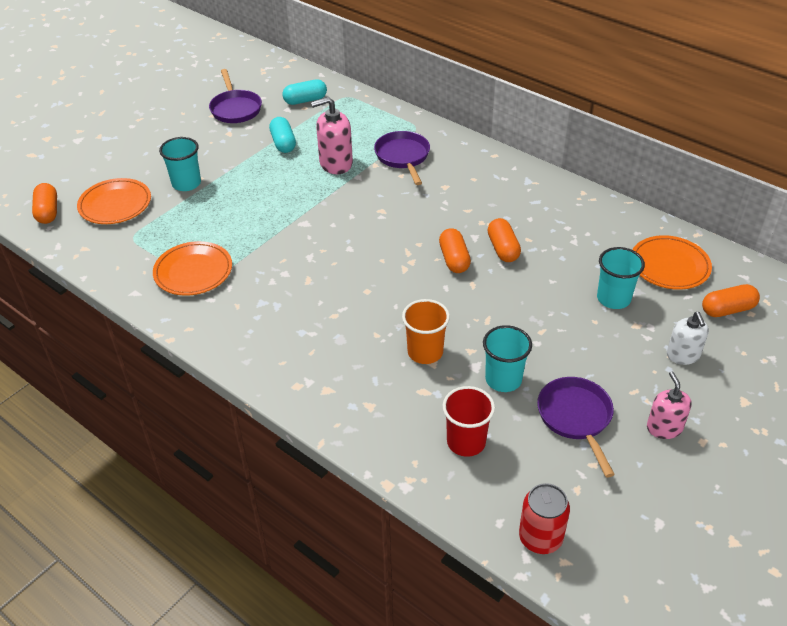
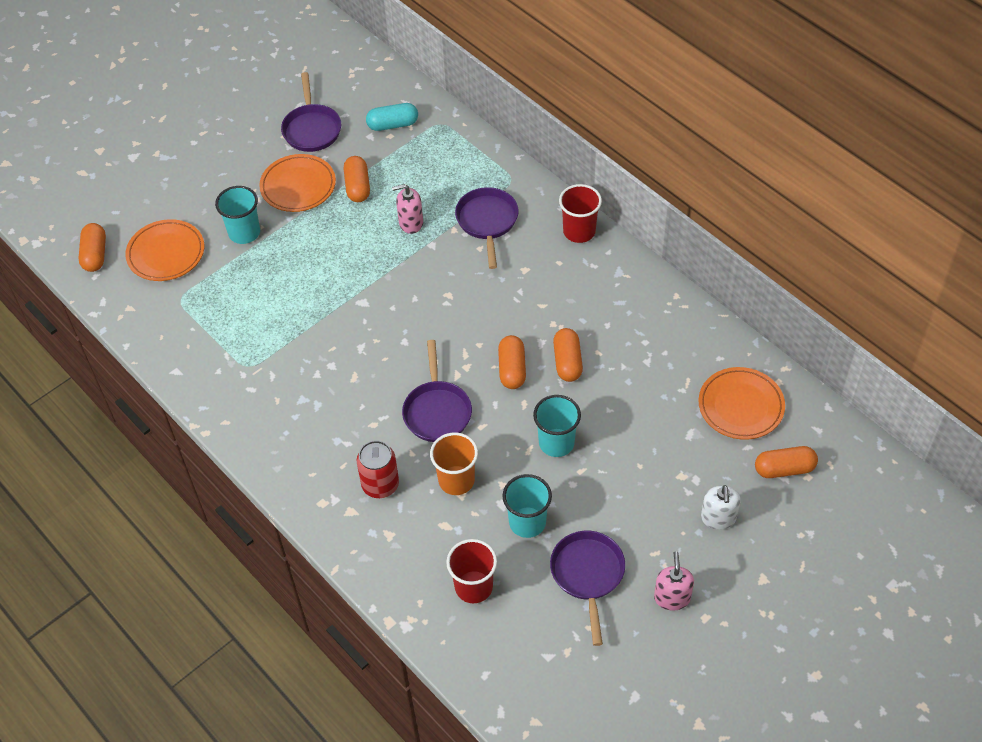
camera: 10 degrees right, 10 degrees up
orange plate [153,241,232,296] -> orange plate moved to [259,154,336,212]
turquoise capsule [269,117,296,153] -> orange capsule [344,156,370,202]
pink soap dispenser [311,97,353,174] -> pink soap dispenser [392,184,423,234], size x0.66
red can [519,483,570,554] -> red can moved to [356,440,399,498]
turquoise cup [597,247,645,309] -> turquoise cup moved to [533,395,581,457]
none -> purple pan [402,340,472,442]
none -> red cup [559,184,602,243]

